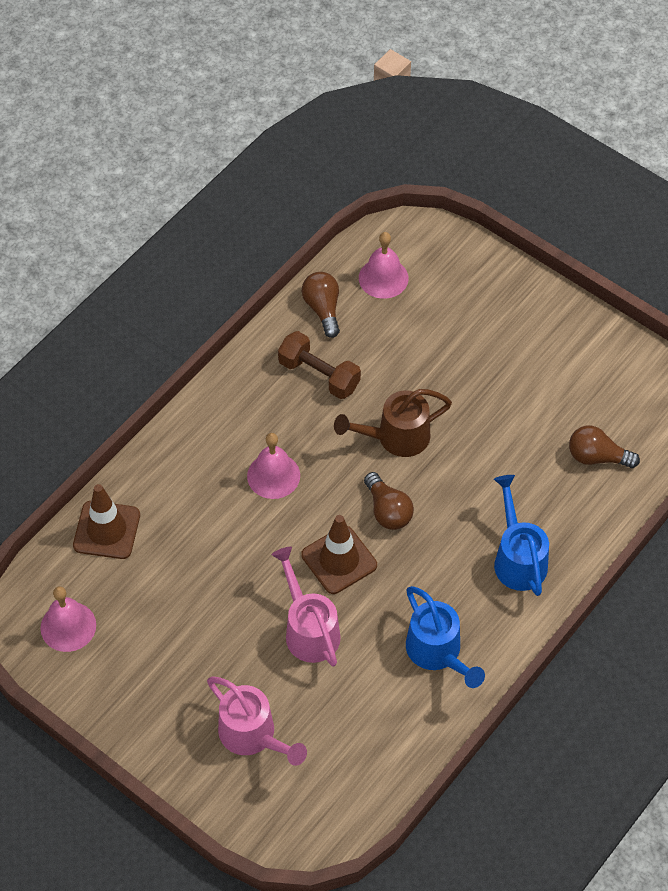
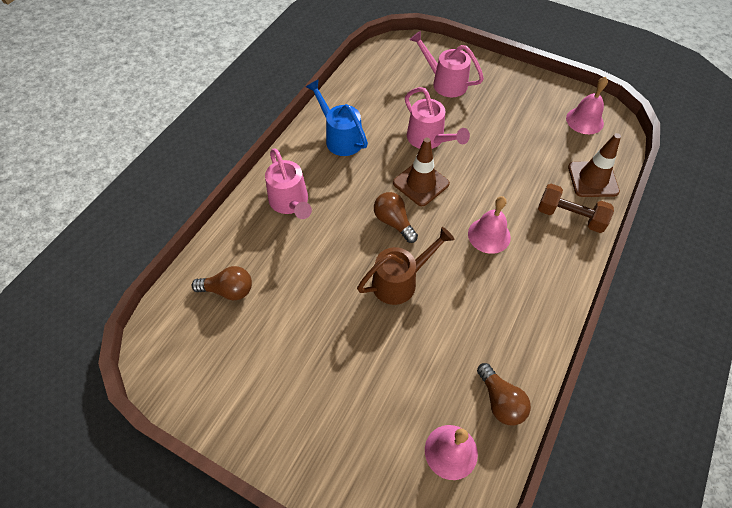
camera: 170 degrees right, 0 degrees up
brown dumbbell [278,331,361,399] -> brown dumbbell moved to [538,184,614,233]
blue watering can [494,475,549,596] -> pink watering can [265,149,312,219]

